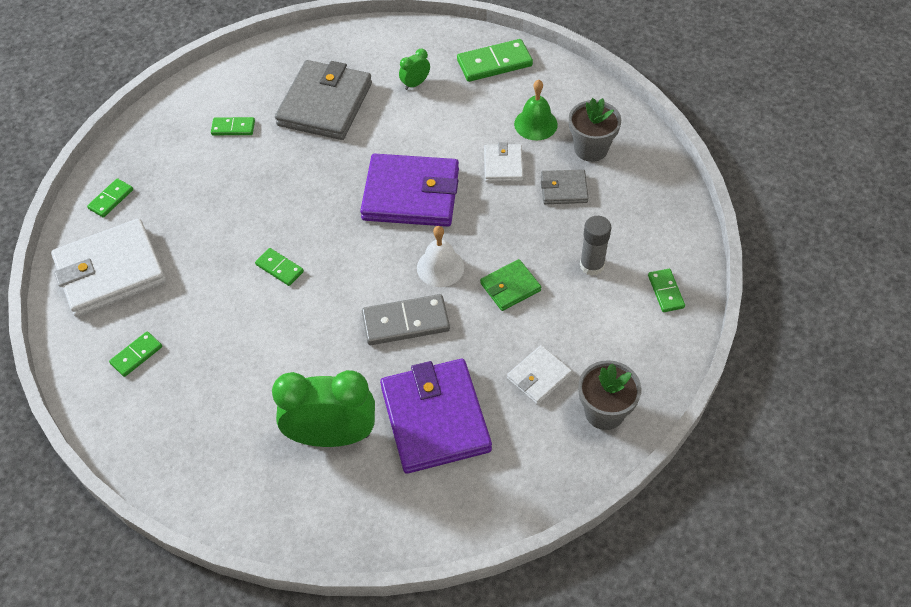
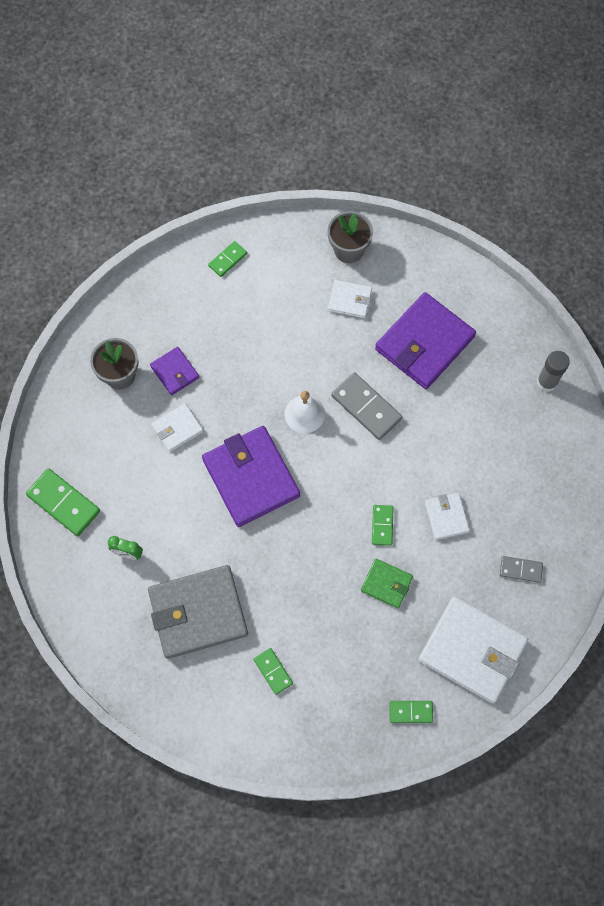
camera: 125 degrees left, 15 degrees up
green domino [109,331,162,377] -> grey domino [500,556,543,583]
green clock [272,370,375,447] -> none
green wallet [480,259,541,311] -> green wallet moved to [361,559,413,608]
green bell [514,80,558,140] -> none
grey wallet [541,169,589,204] -> purple wallet [150,347,199,395]
grey glue stick [580,216,611,276] -> grey glue stick moved to [537,351,570,392]
none -> white wallet [425,493,470,540]

